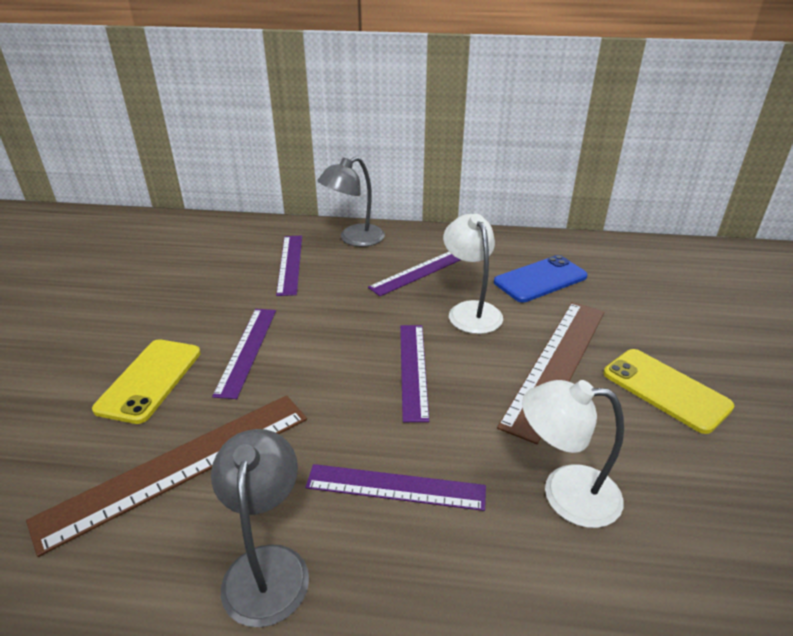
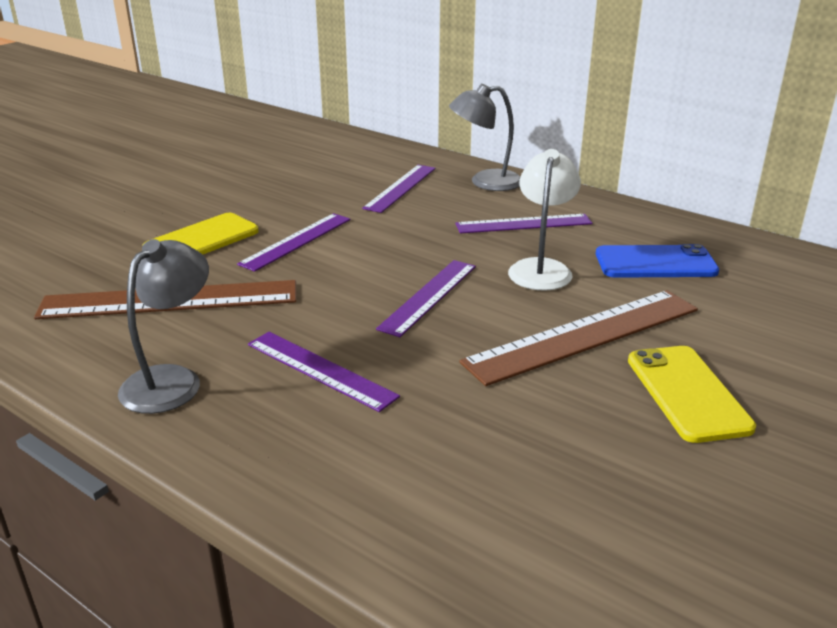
camera: 30 degrees right, 5 degrees down
white lamp [522,380,624,528] -> none

